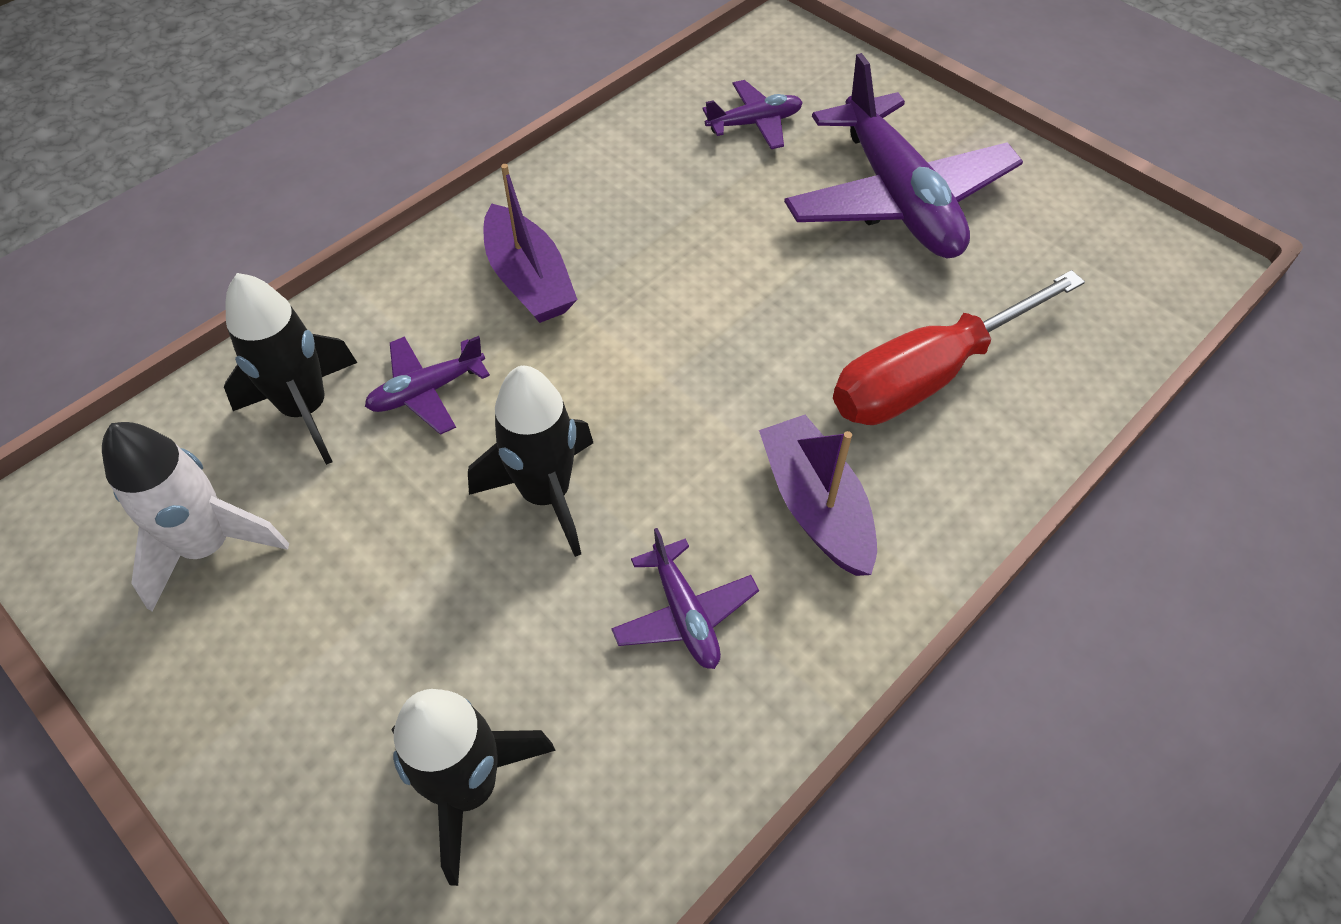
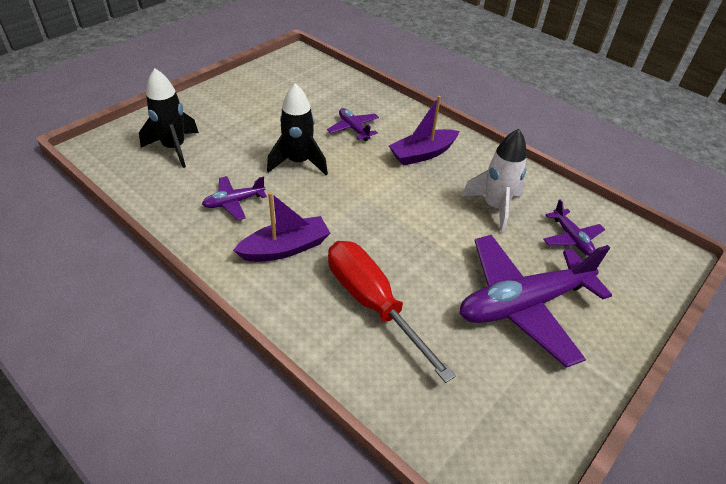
camera: 85 degrees right, 10 degrees down
white rocket [102,422,289,612] -> white rocket moved to [461,129,527,233]
black rocket [224,273,357,465] -> none

